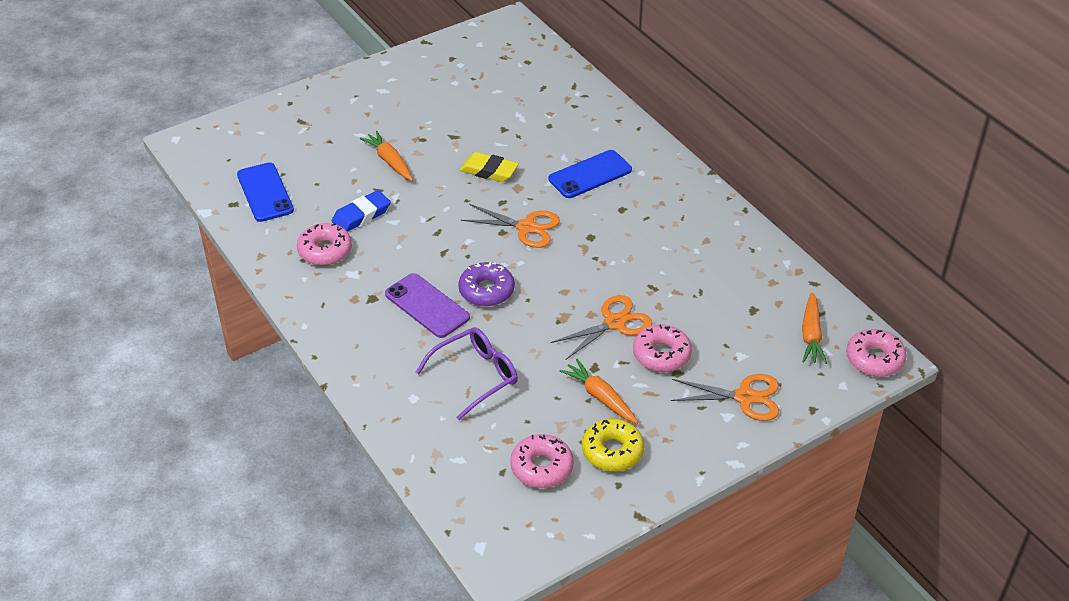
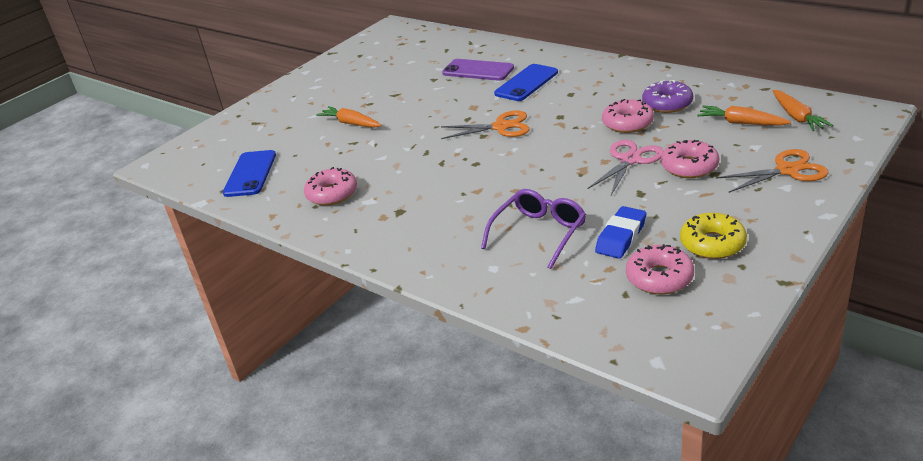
camera: 15 degrees left, 10 degrees down
blue phone [237,162,294,222] -> blue phone turned 45 degrees clockwise [223,150,276,197]
blue eraser [331,190,391,232] -> blue eraser moved to [595,206,646,259]
purple phone [385,273,470,338] -> purple phone moved to [442,59,514,81]
purple donut [458,262,515,307] -> purple donut moved to [642,80,693,113]
yellow eraser [460,152,519,182] -> none
orange scissors [550,295,652,359] -> pink scissors [588,140,664,195]
orange carrot [560,359,639,424] -> orange carrot moved to [697,106,791,126]
pink donut [846,329,907,377] -> pink donut moved to [602,99,654,133]

